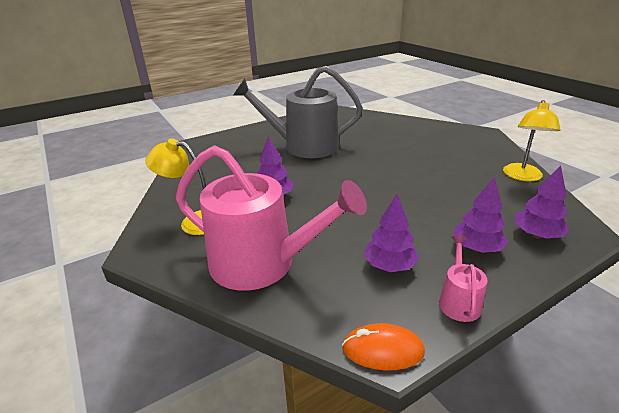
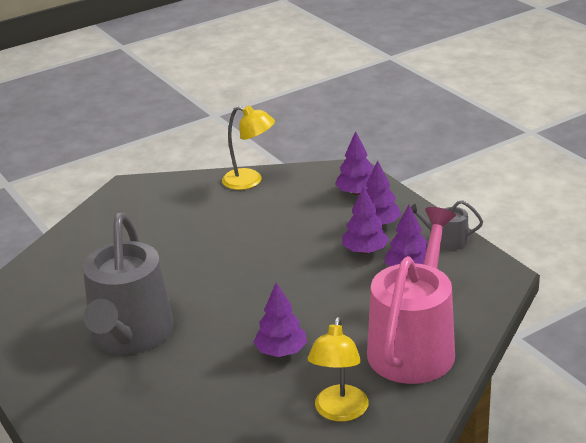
camera: 90 degrees left, 0 degrees up
orange mouse [342,323,425,370] -> none
pink watering can [439,236,488,322] -> grey watering can [411,200,483,250]
none -> purple tree [342,186,389,254]

